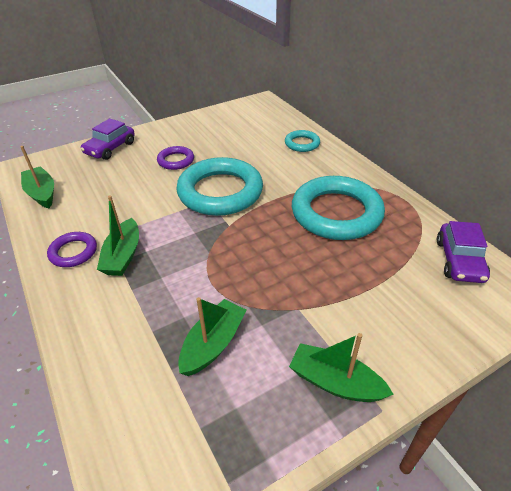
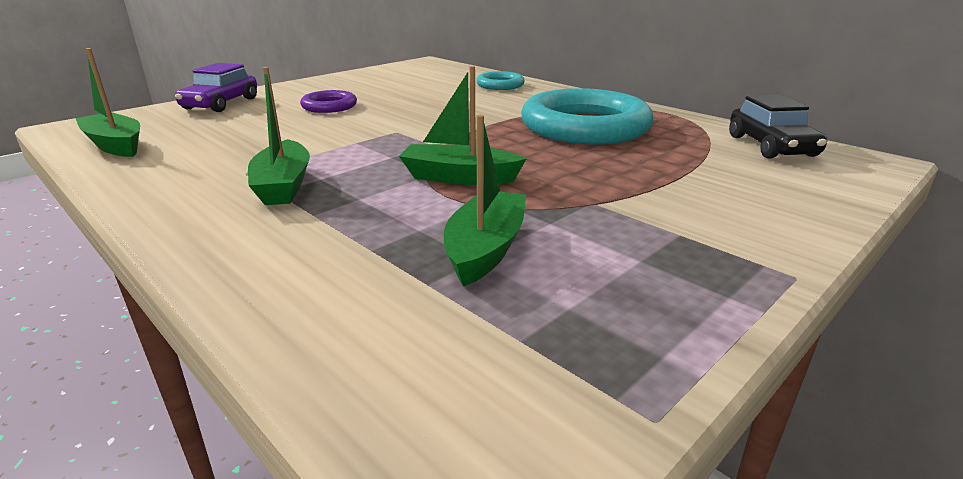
camera: 15 degrees left, 15 degrees down
purple ring [47,232,97,267] -> none
turquoise ring [176,157,263,216] -> none
green boat [289,333,394,402] -> green boat moved to [399,66,526,185]
purple car [437,221,490,283] -> black car [729,95,827,159]

